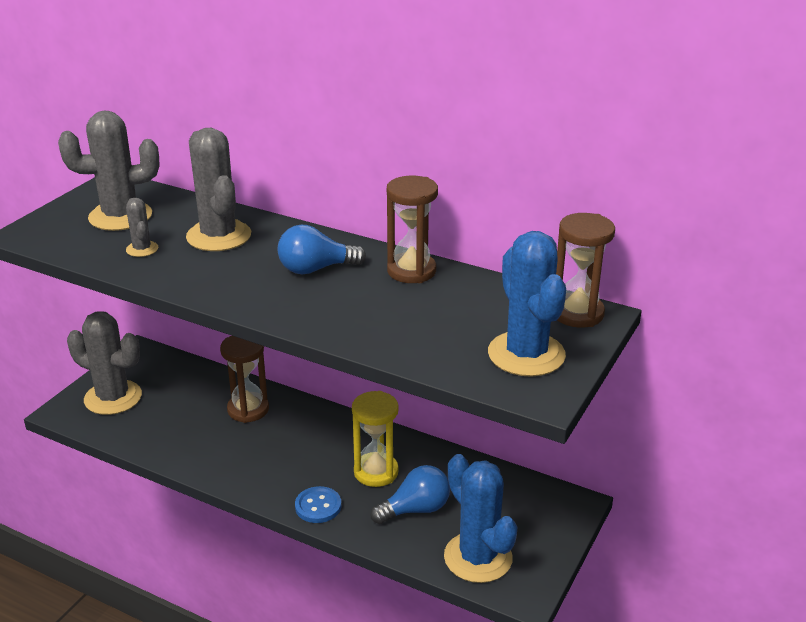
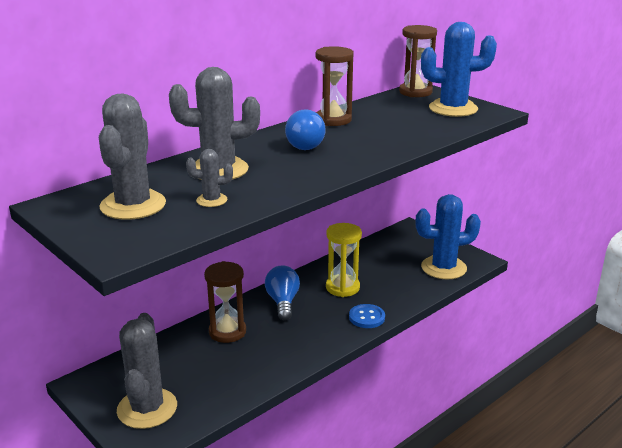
camera: 70 degrees left, 5 degrees down
grey cactus [67,311,142,415] -> grey cactus turned 45 degrees counterclockwise [117,313,177,429]
blue light bulb [370,465,450,524] -> blue light bulb moved to [265,265,300,320]

